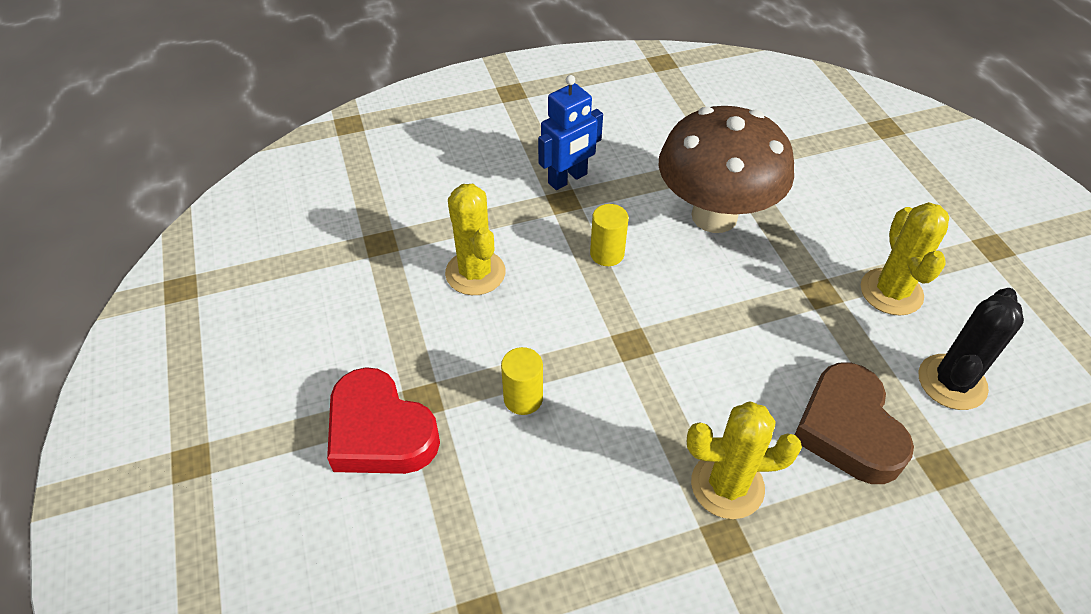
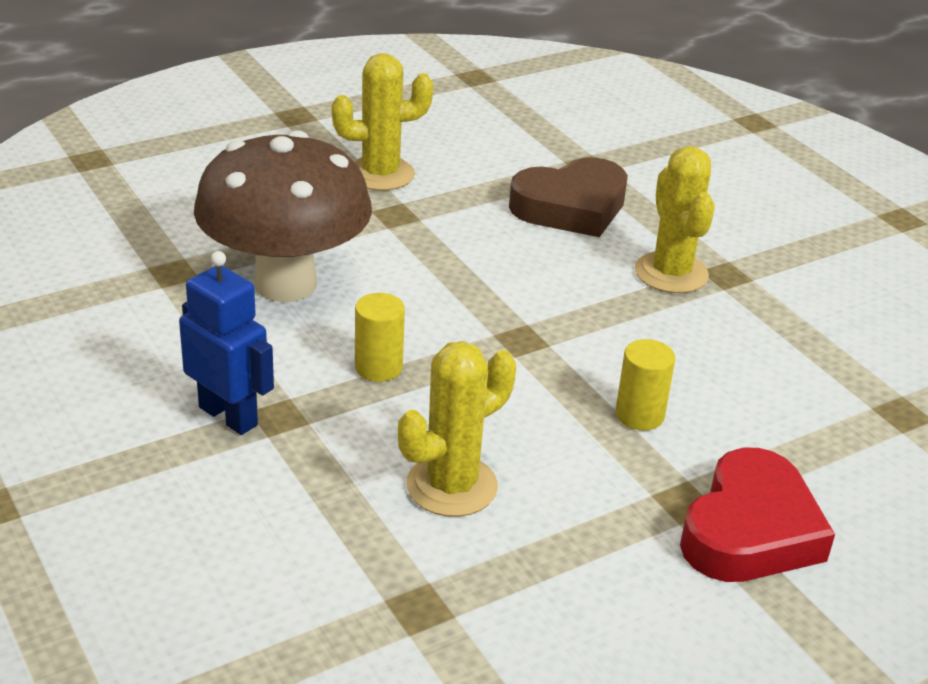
camera: 105 degrees left, 15 degrees down
black cactus [918,288,1024,410] -> none

